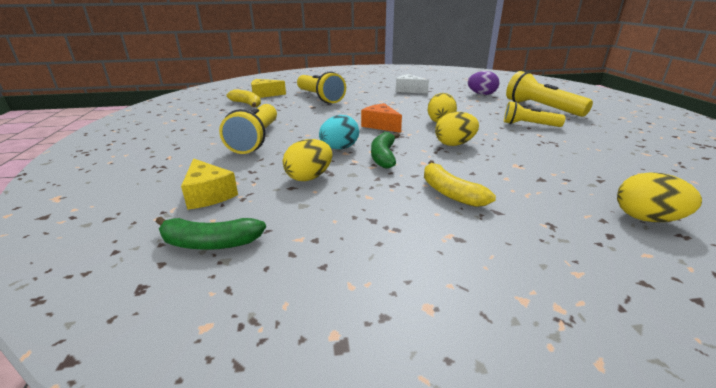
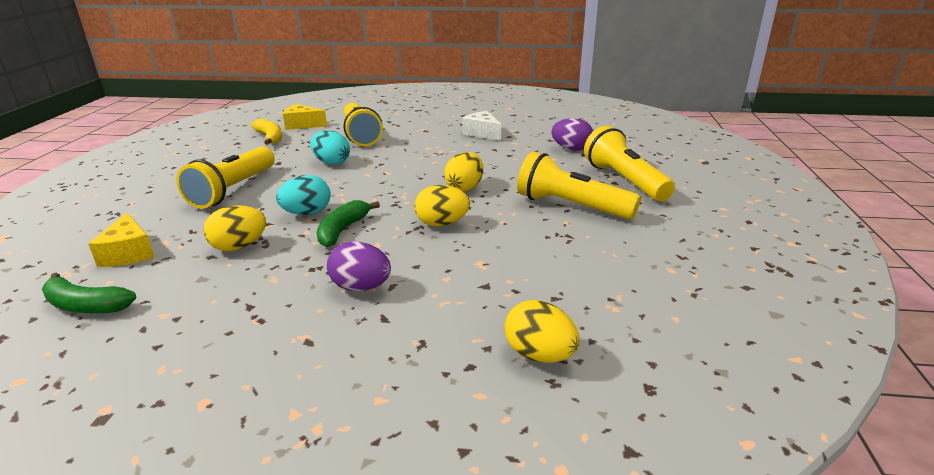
camera: 15 degrees right, 0 degrees up
orange cheese [361,103,402,133] -> none
yellow banana [424,160,496,207] -> purple egg [327,241,391,292]
yellow flashlight [504,101,566,127] -> yellow flashlight [517,152,641,220], size x1.60
none -> turquoise egg [310,130,350,165]

